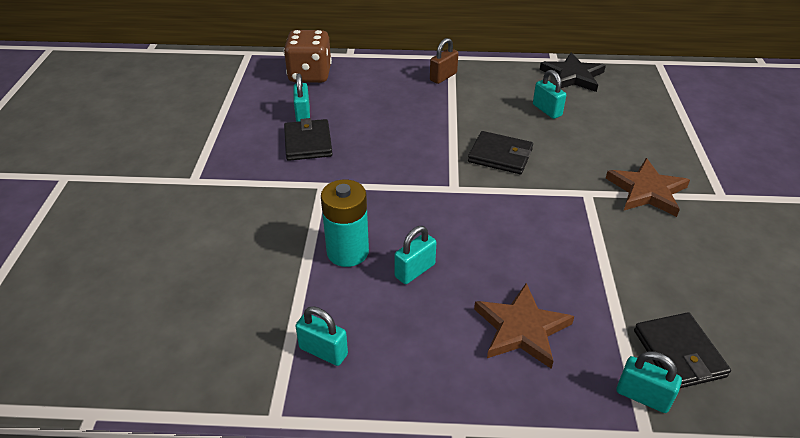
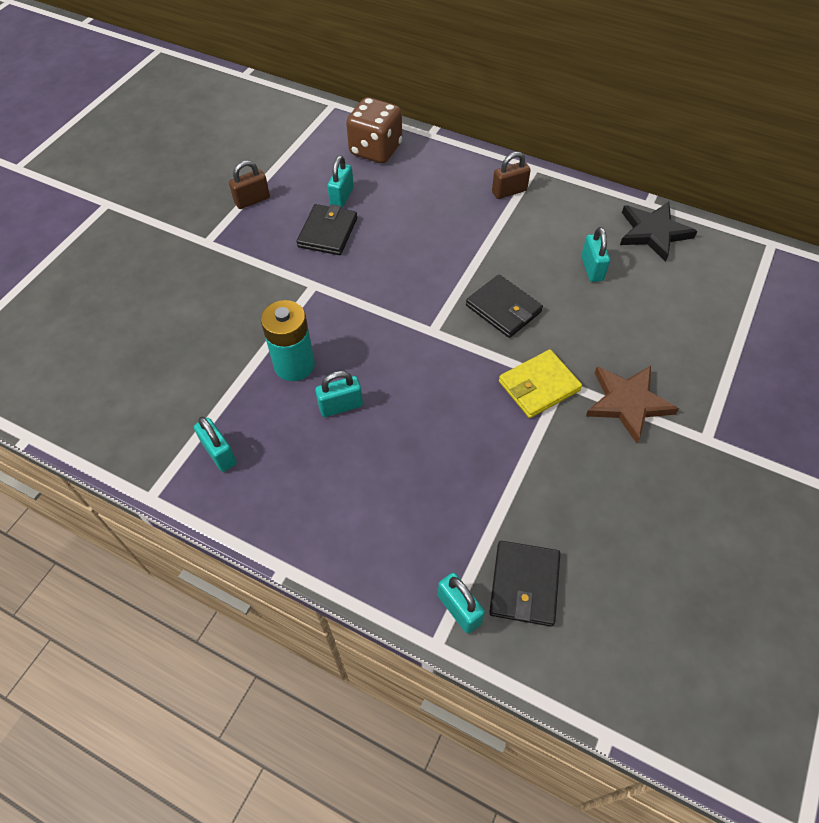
camera: 25 degrees right, 15 degrees up
brown star [474,283,574,369] -> none
none -> brown padlock [229,160,270,209]
none -> yellow wallet [499,350,582,418]

